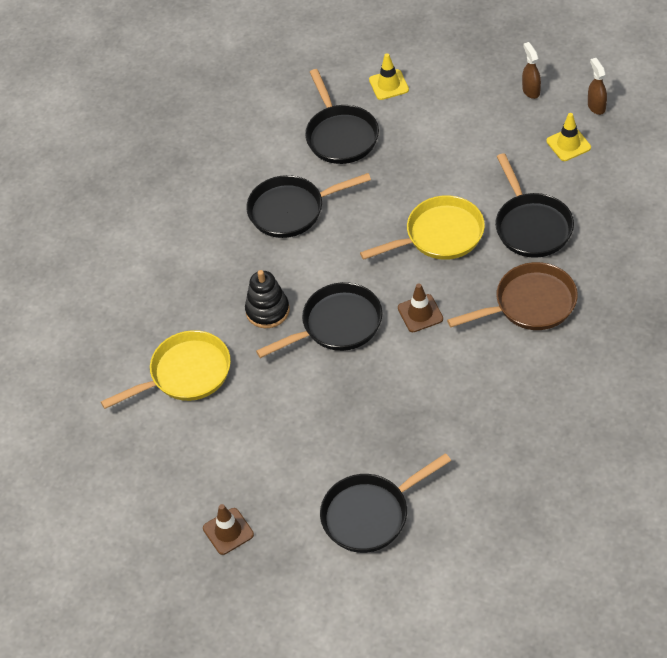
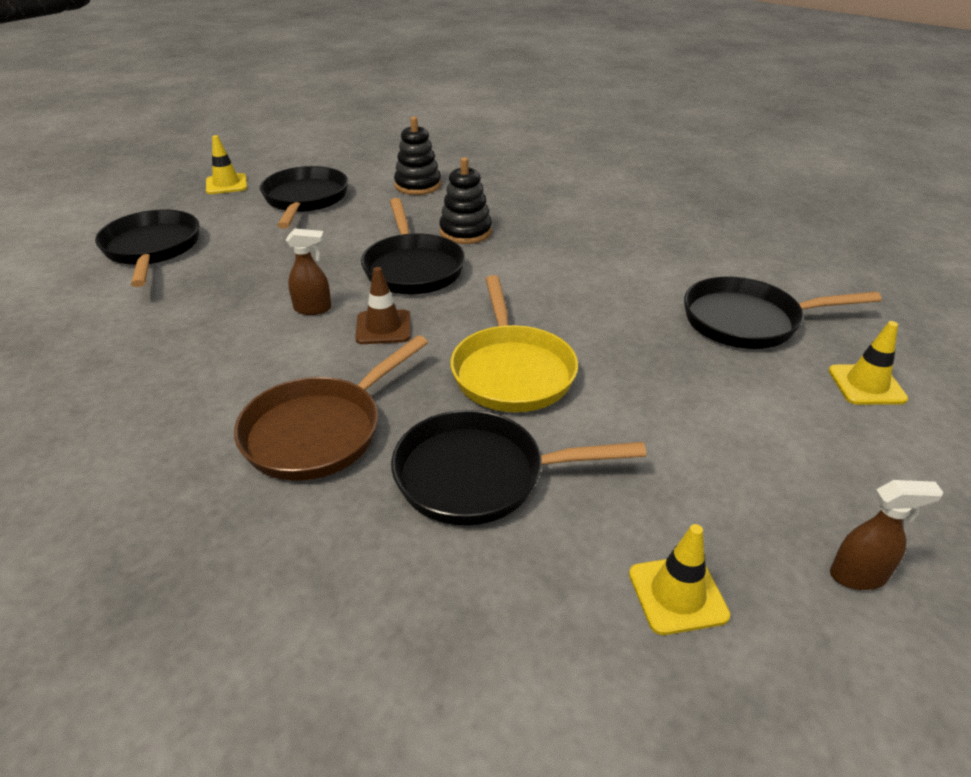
camera: 100 degrees right, 15 degrees down
yellow pan [101,330,231,409] -> black stacking toy [394,117,441,195]
brown traffic cone [203,504,254,555] -> yellow traffic cone [206,135,247,194]
black pan [246,173,371,238] -> black pan moved to [260,166,348,229]
brown pan [447,262,578,330] -> brown pan turned 45 degrees clockwise [234,335,428,481]
brown spray bottle [588,58,607,115] -> brown spray bottle moved to [286,228,331,315]

